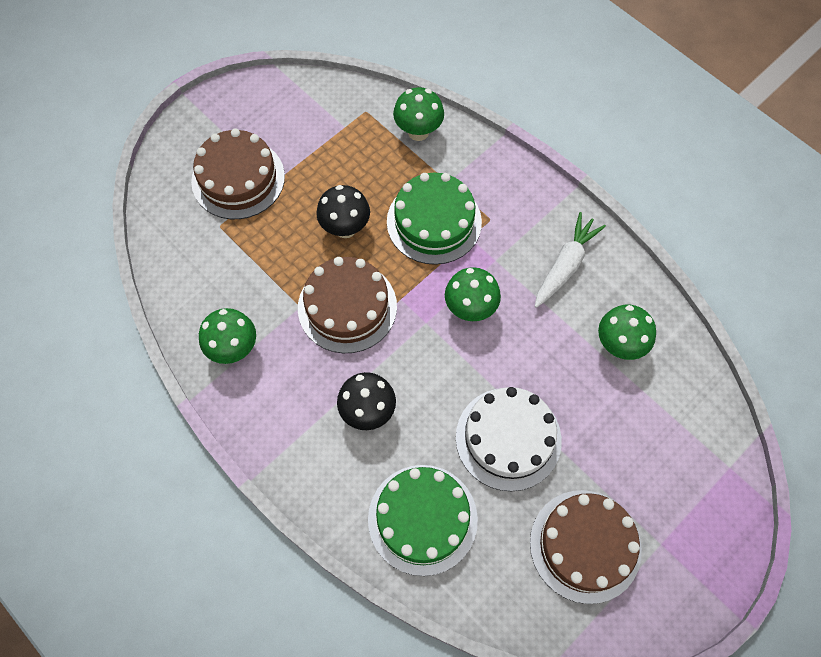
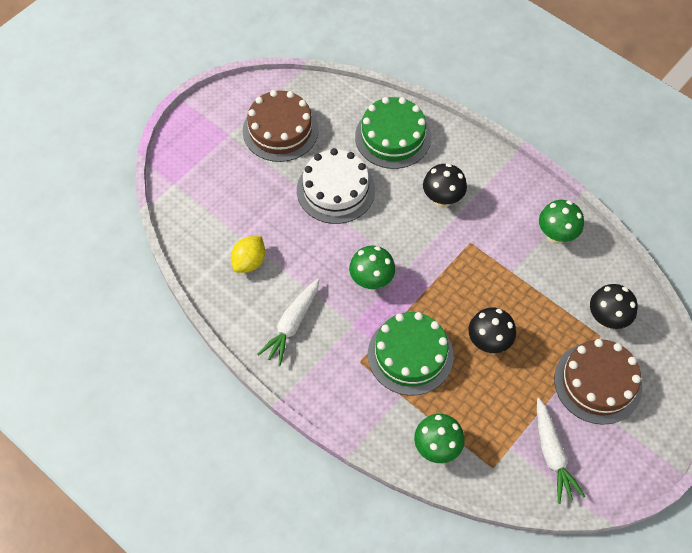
camera: 175 degrees right, 5 degrees down
brown cake [298,257,397,353] -> none
green mushroom [598,305,656,360] -> yellow lemon [231,236,265,273]
none -> white carrot [537,398,585,504]
none -> black mushroom [590,284,638,329]

